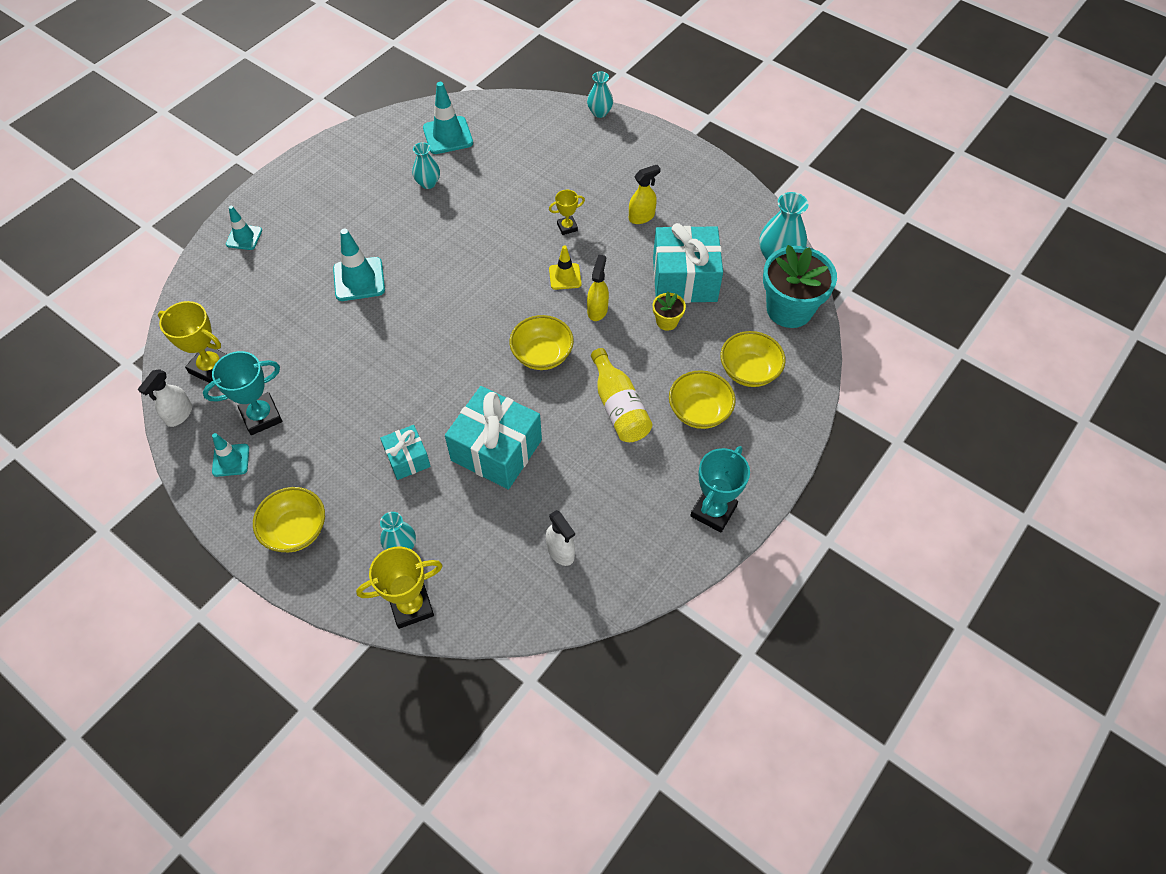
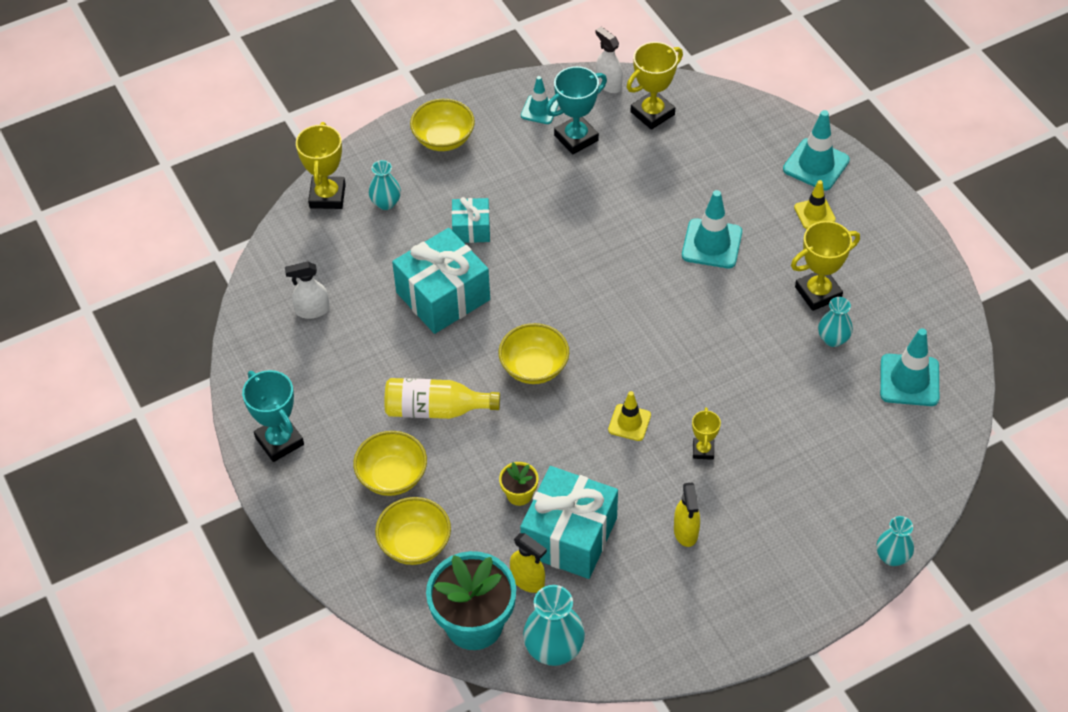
camera: 115 degrees right, 5 degrees down
turquoise trophy [203,351,282,435] -> turquoise trophy turned 60 degrees clockwise [546,66,607,154]
turquoise traffic cone [226,206,262,250] -> turquoise traffic cone [783,110,850,191], size x1.59
yellow spray bottle [587,254,609,321] -> yellow spray bottle moved to [510,533,547,593]
none -> yellow trophy [791,221,860,311]
none -> yellow traffic cone [794,180,836,229]

